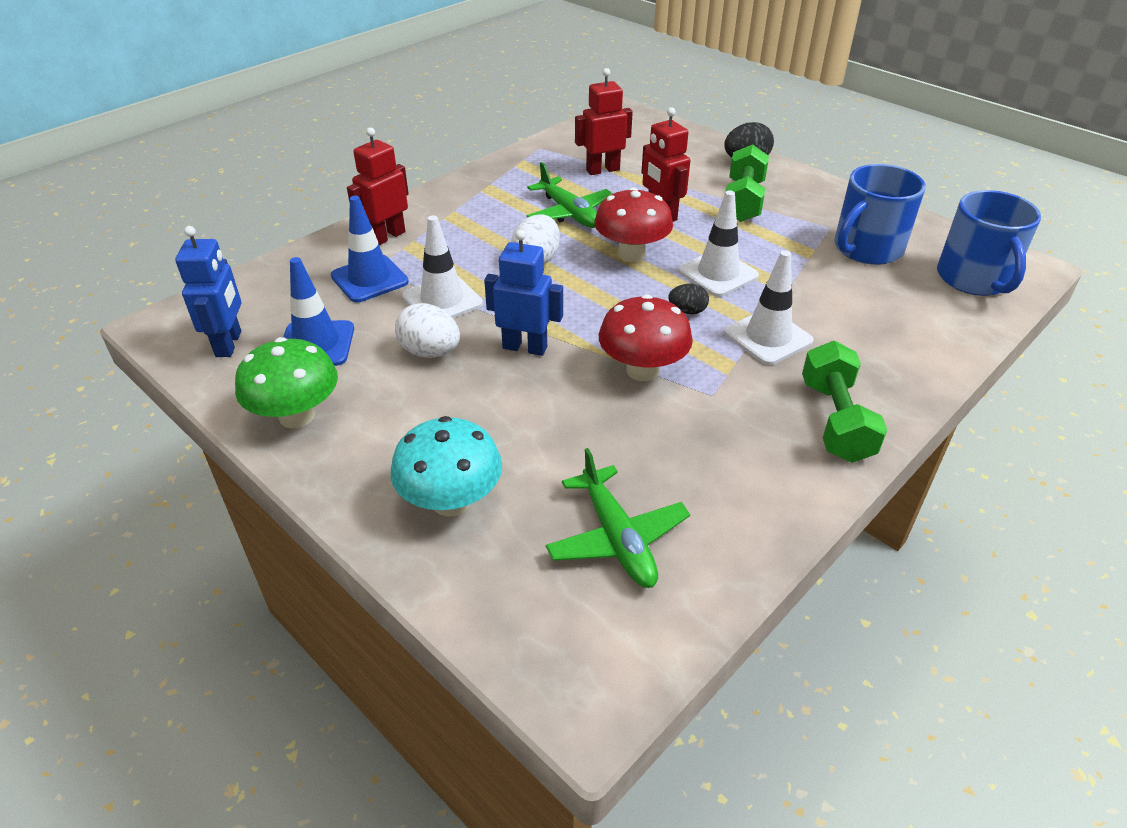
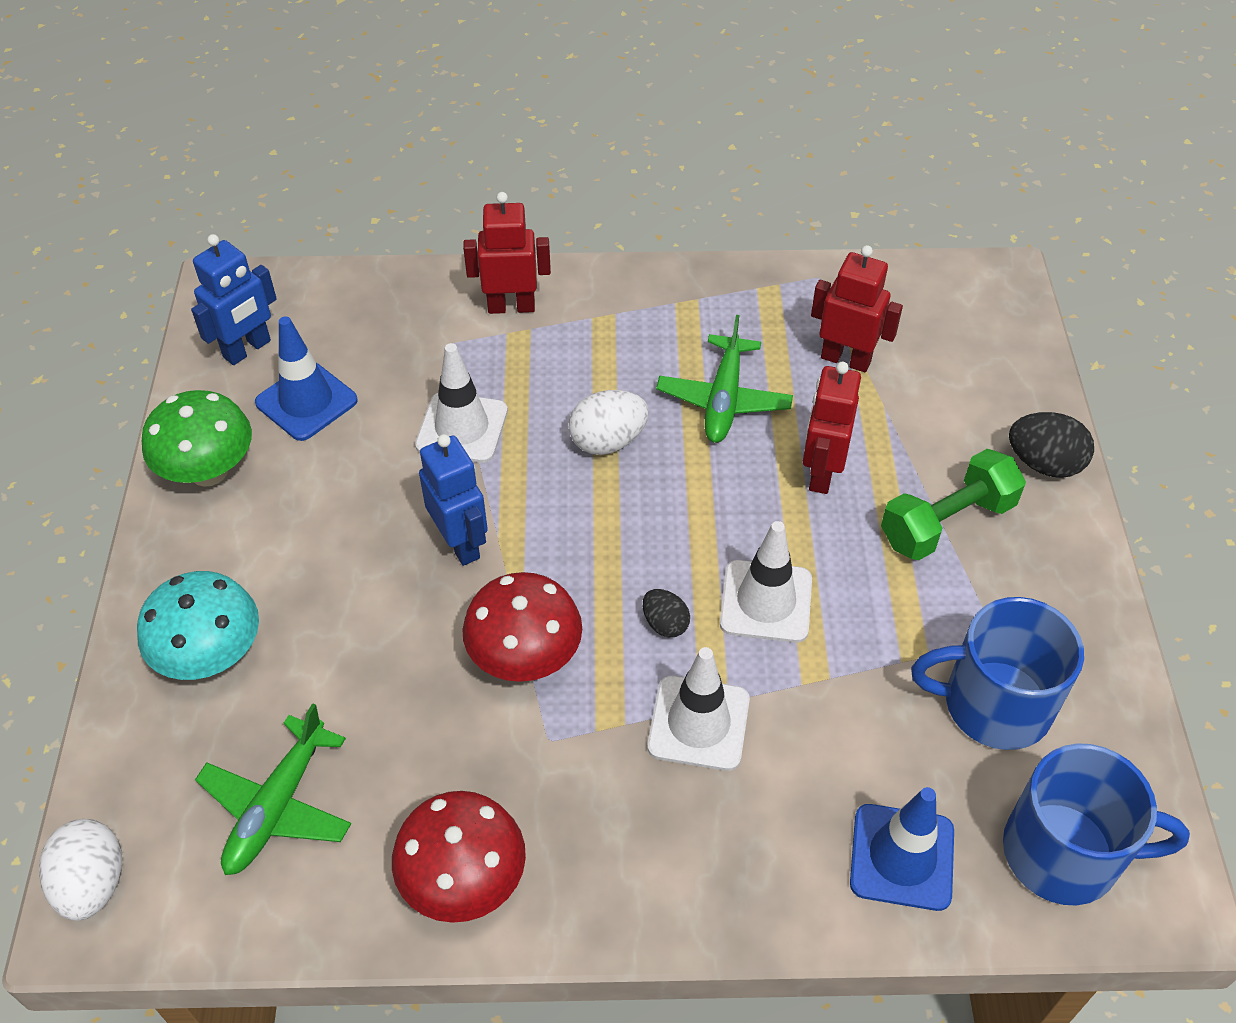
camera: 45 degrees right, 10 degrees up
blue traffic cone [331,196,409,302] -> blue traffic cone moved to [850,787,954,911]
white egg [395,303,460,358] -> white egg moved to [39,819,122,921]
red mushroom [594,187,673,262] -> red mushroom moved to [392,791,526,923]
green dumbbell [802,341,888,463] -> none
blue mug [937,190,1041,296] -> blue mug turned 120 degrees counterclockwise [1003,743,1190,905]

